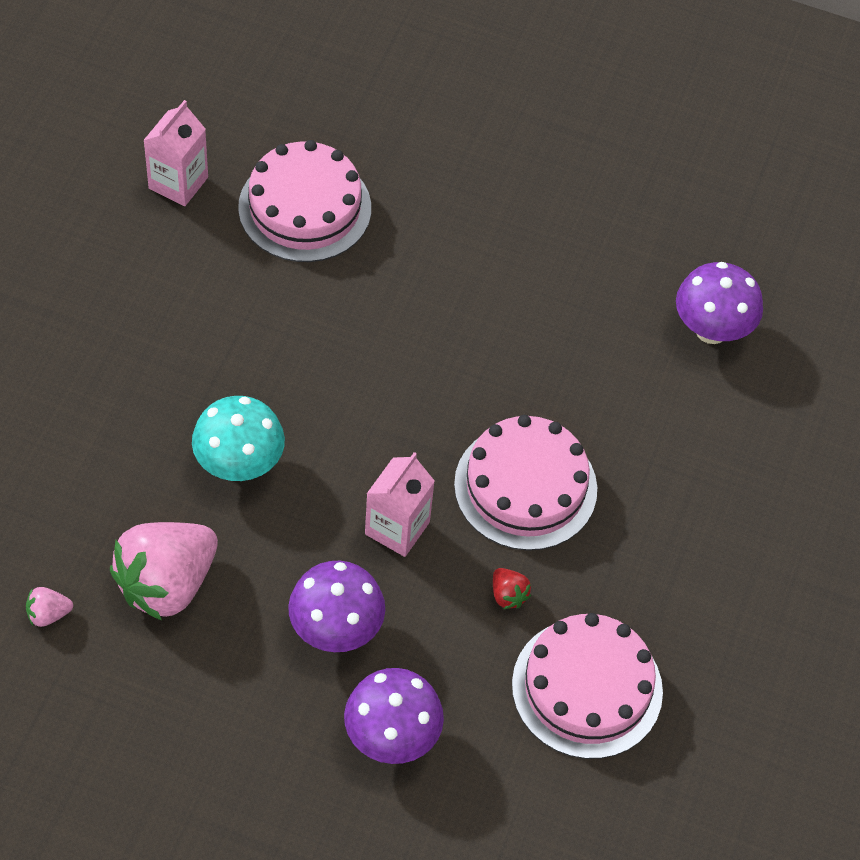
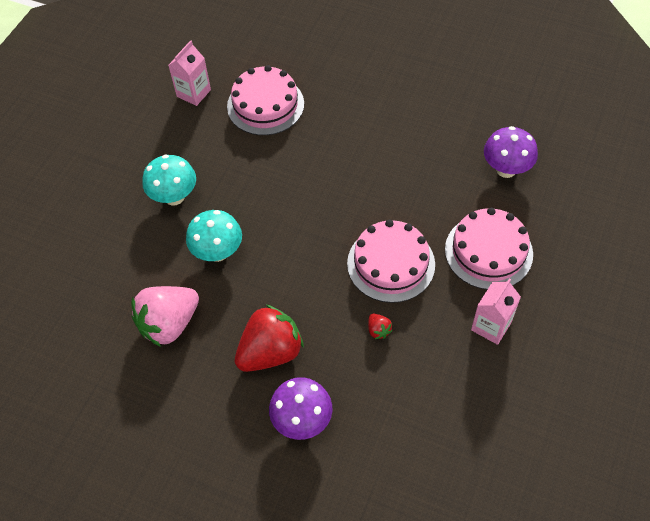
camera: 10 degrees right, 0 degrees up
pink strawberry [26,587,73,627] -> none
purple mushroom [288,561,385,652] -> red strawberry [235,304,304,372]
pink carton [365,452,435,557] -> pink carton moved to [471,279,521,345]
pink cake [512,613,663,759] -> pink cake moved to [445,207,533,290]
none -> turquoise mushroom [142,155,196,205]

